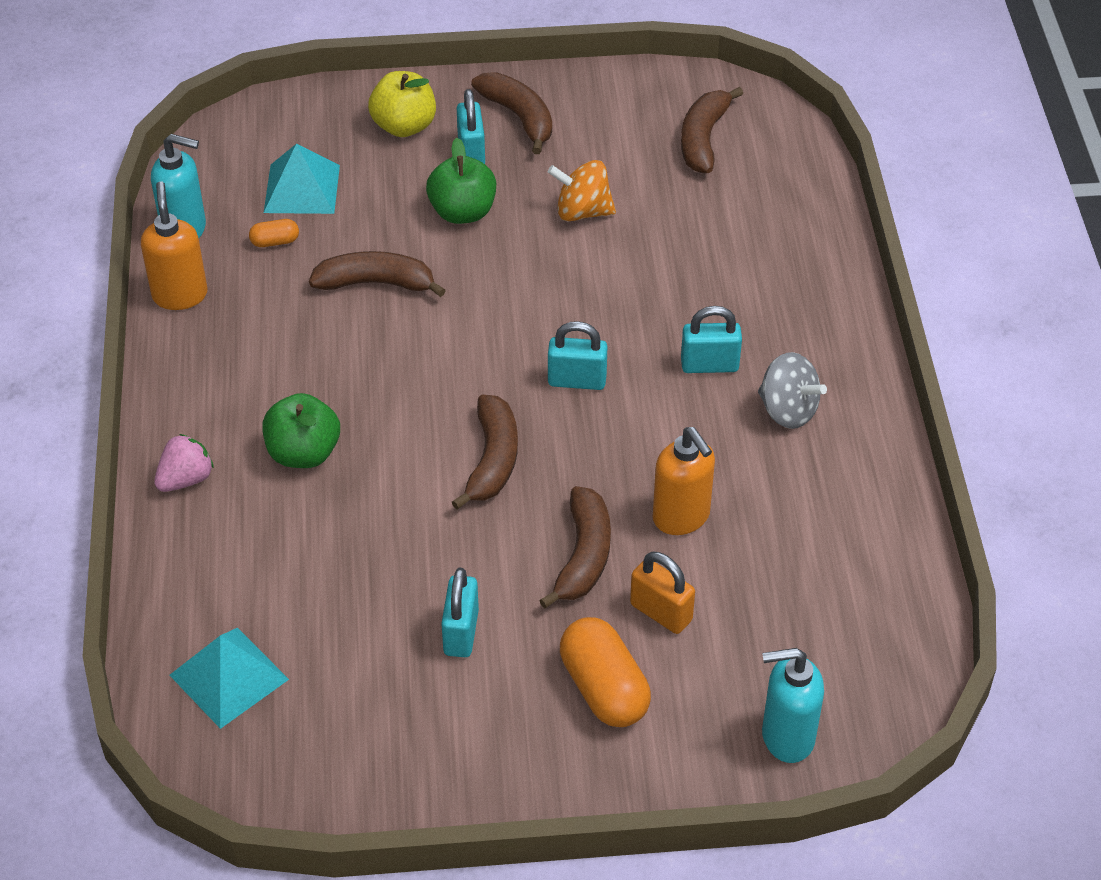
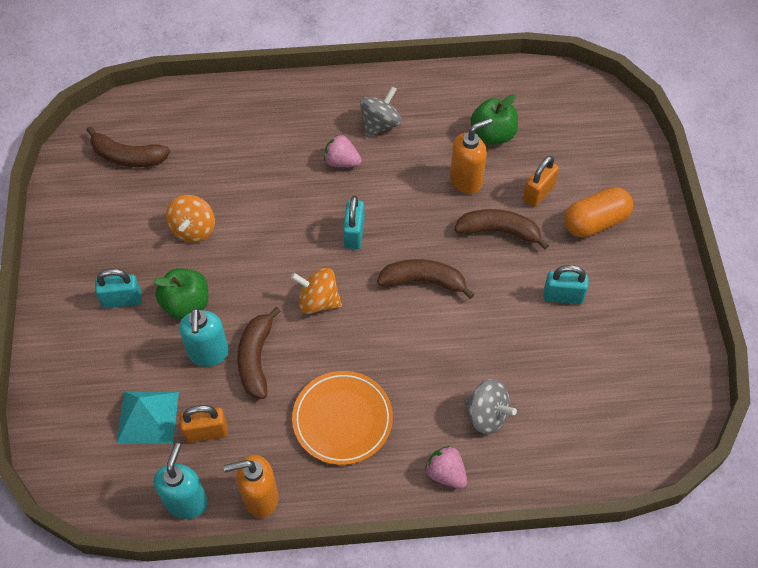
camera: 90 degrees left, 10 degrees up
turquoise pyramid [169,628,289,729] -> none
orange capsule [249,219,299,247] -> orange padlock [179,405,228,443]
green apple [262,393,340,468] -> green apple moved to [471,94,518,145]
yellow apple [368,71,436,137] -> none
brown banana [471,72,552,154] -> none
turquoise padlock [681,306,742,373] -> pink strawberry [324,135,361,167]
turquoise soap dispenser [762,648,824,763] -> turquoise soap dispenser moved to [179,308,229,367]
none -> orange spinning top [291,268,342,314]
none -> orange plate [292,371,393,465]
none -> grey spinning top [464,379,517,435]

